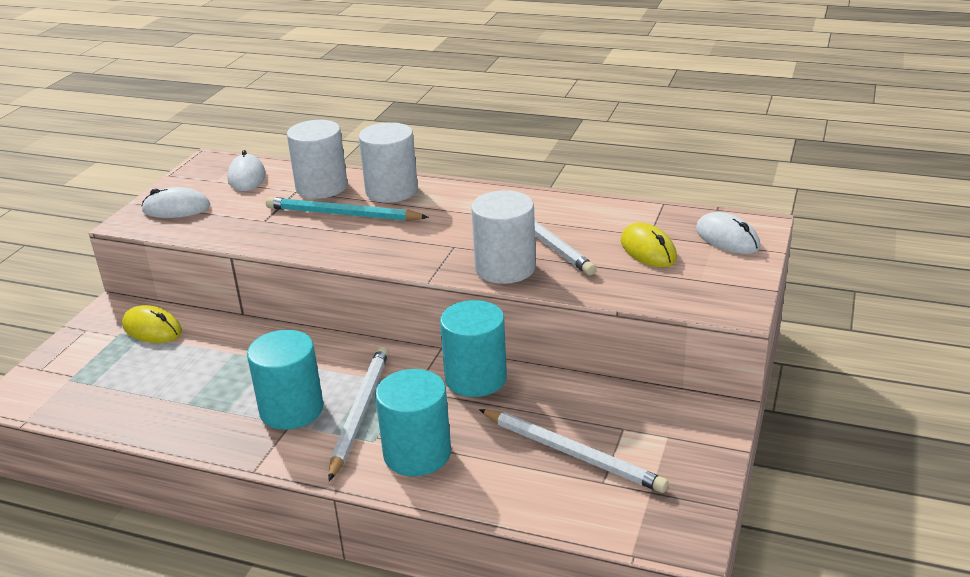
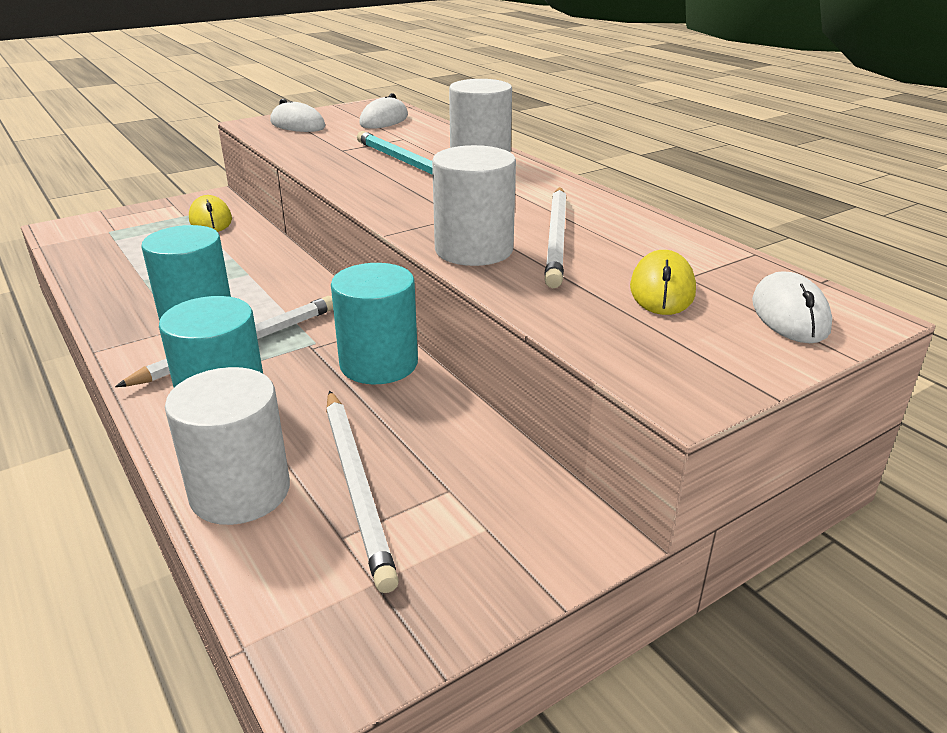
camera: 35 degrees right, 0 degrees up
white cylinder [287,120,348,199] -> white cylinder moved to [165,367,290,525]

